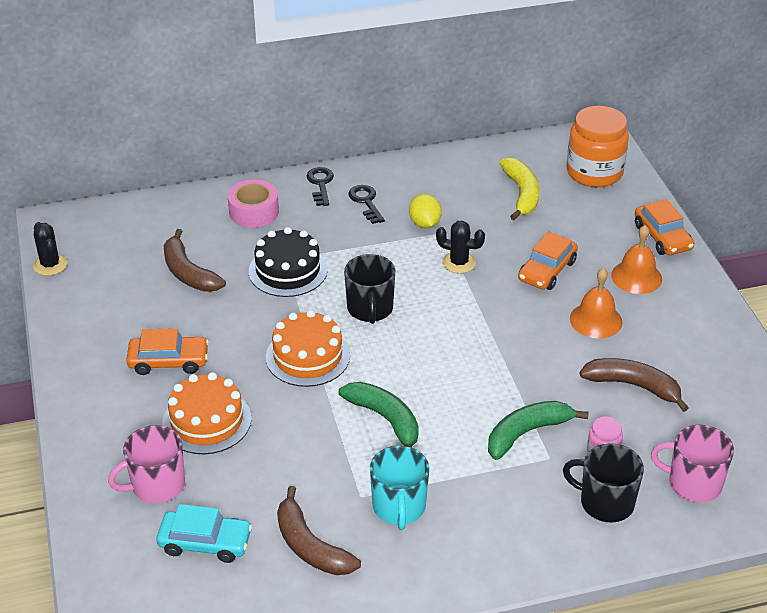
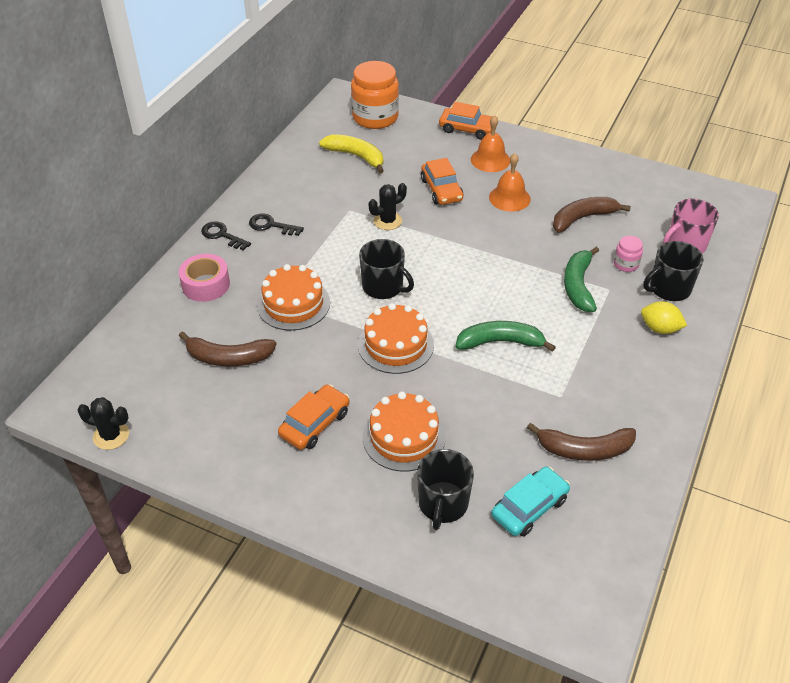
camera: 50 degrees left, 5 degrees up
pink mug [108,425,185,503] -> black mug [417,449,474,530]
black cake [249,227,328,297] -> orange cake [257,264,330,331]
turquoise mug [370,446,429,530] -> none
yellow lemon [409,194,442,228] -> yellow lemon moved to [641,301,687,334]

